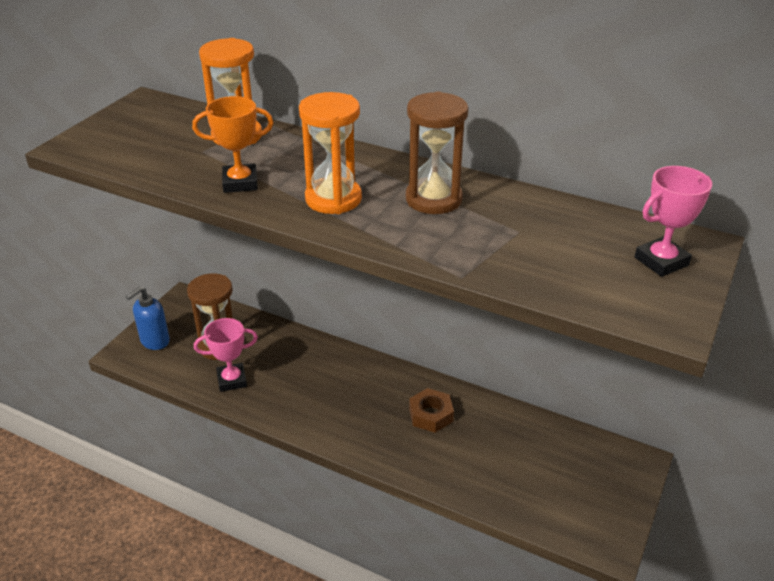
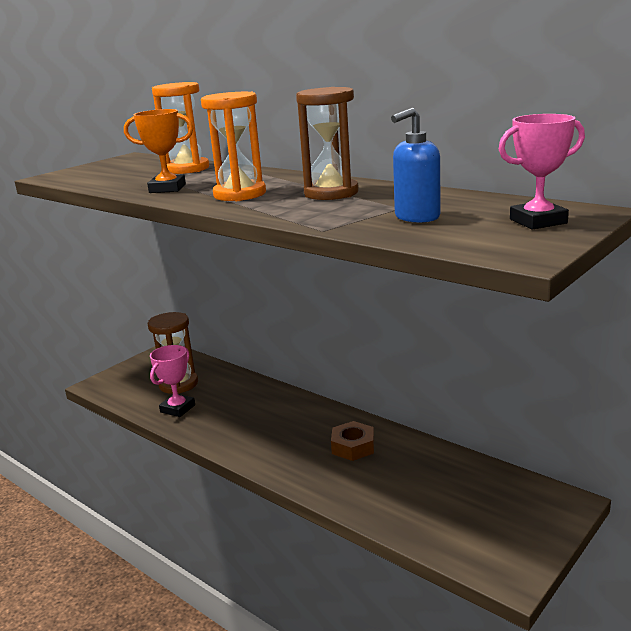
camera: 15 degrees right, 15 degrees down
blue soap dispenser [126,286,170,350] -> blue soap dispenser moved to [391,108,440,223]
pink trophy [194,318,258,392] -> pink trophy turned 60 degrees counterclockwise [150,345,195,417]

